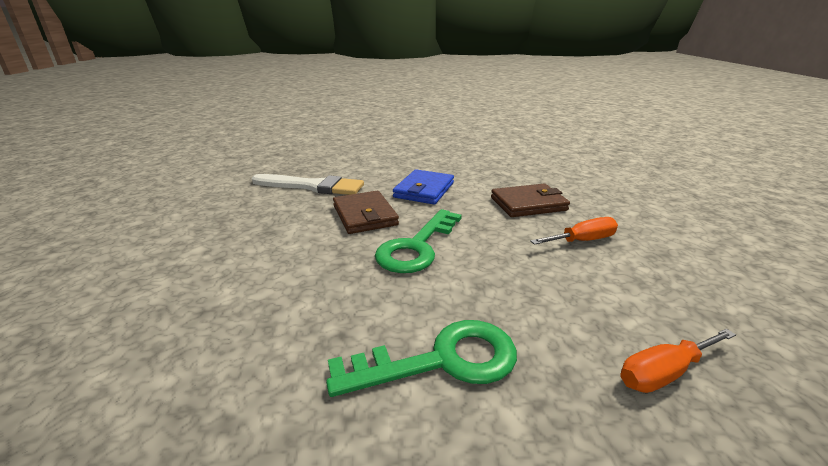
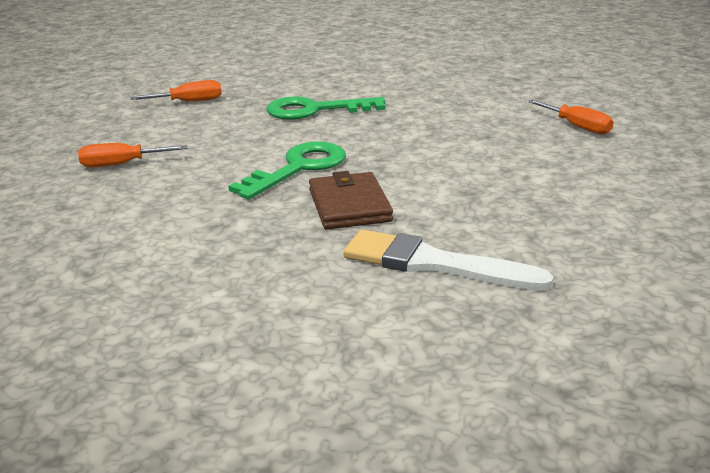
camera: 170 degrees left, 0 degrees up
blue wallet [393,170,454,204] -> none
brown wallet [491,184,570,217] -> none
none -> orange screwdriver [528,100,614,135]

